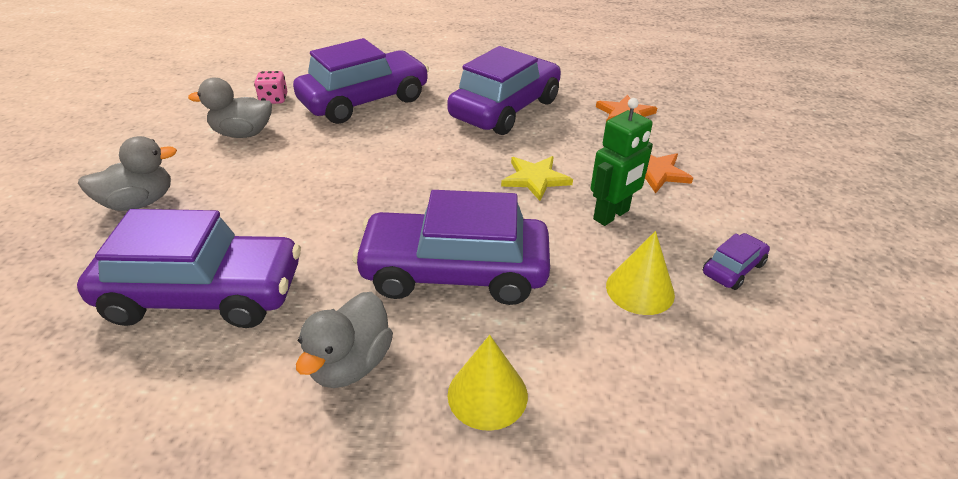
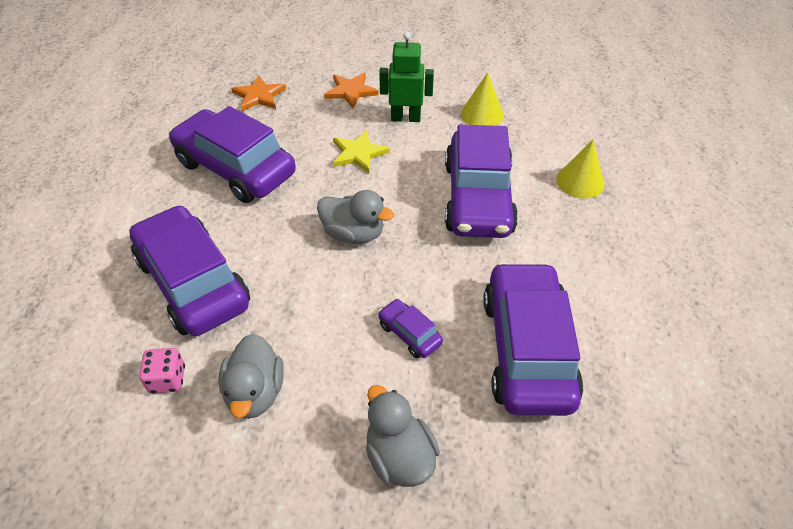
camera: 90 degrees left, 10 degrees up
grey duck [296,292,393,388] -> grey duck moved to [317,190,394,244]
green robot [591,98,653,226] -> green robot turned 45 degrees counterclockwise [379,32,434,122]
purple car [703,233,770,290] -> purple car moved to [378,299,443,358]

